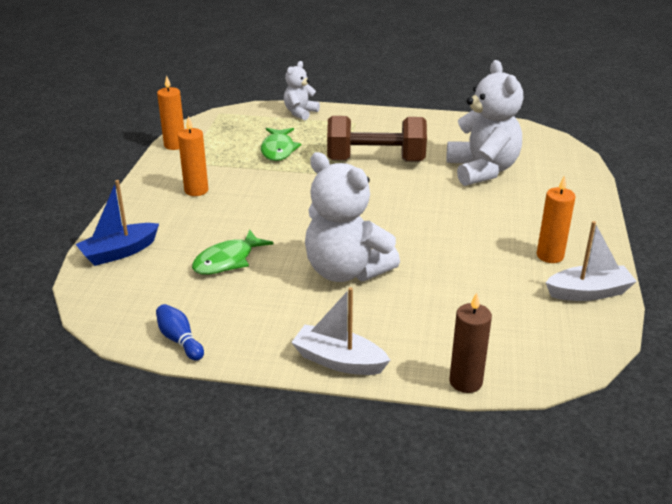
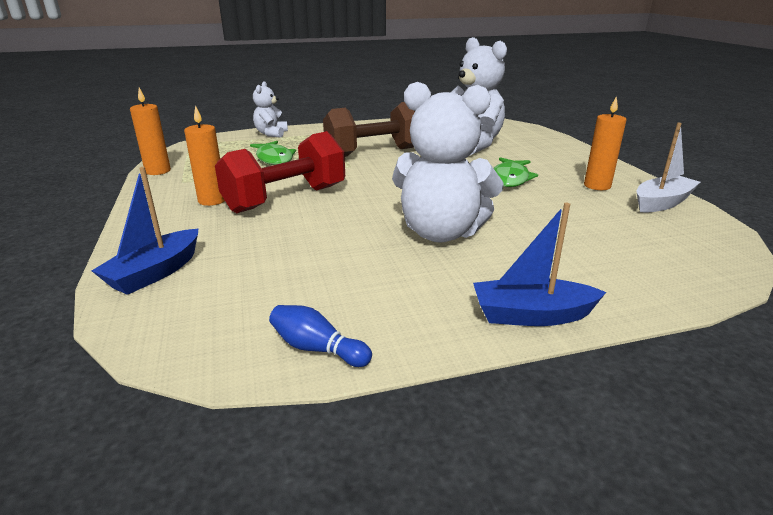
camera: 25 degrees left, 5 degrees down
green fish [192,230,273,275] -> green fish moved to [494,157,538,187]
white boat [291,287,390,375] -> blue boat [473,203,606,326]
brown candle [449,293,492,393] -> none
none -> red dumbbell [215,131,345,213]

